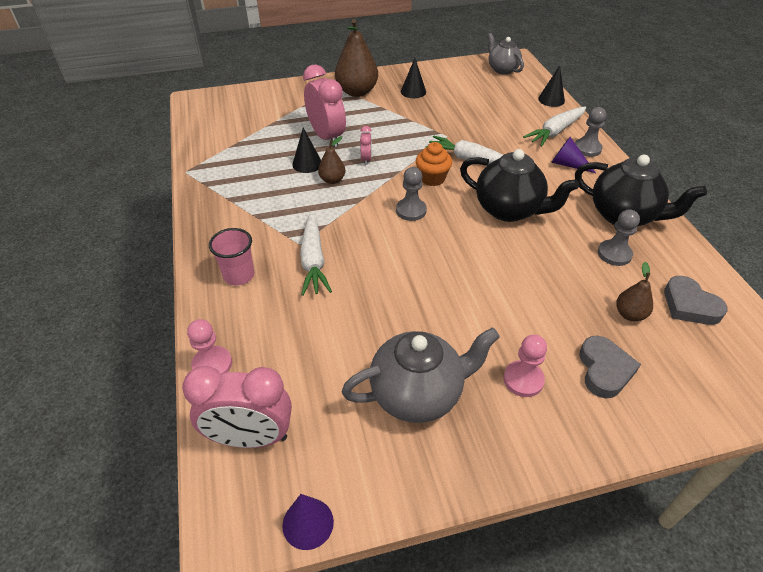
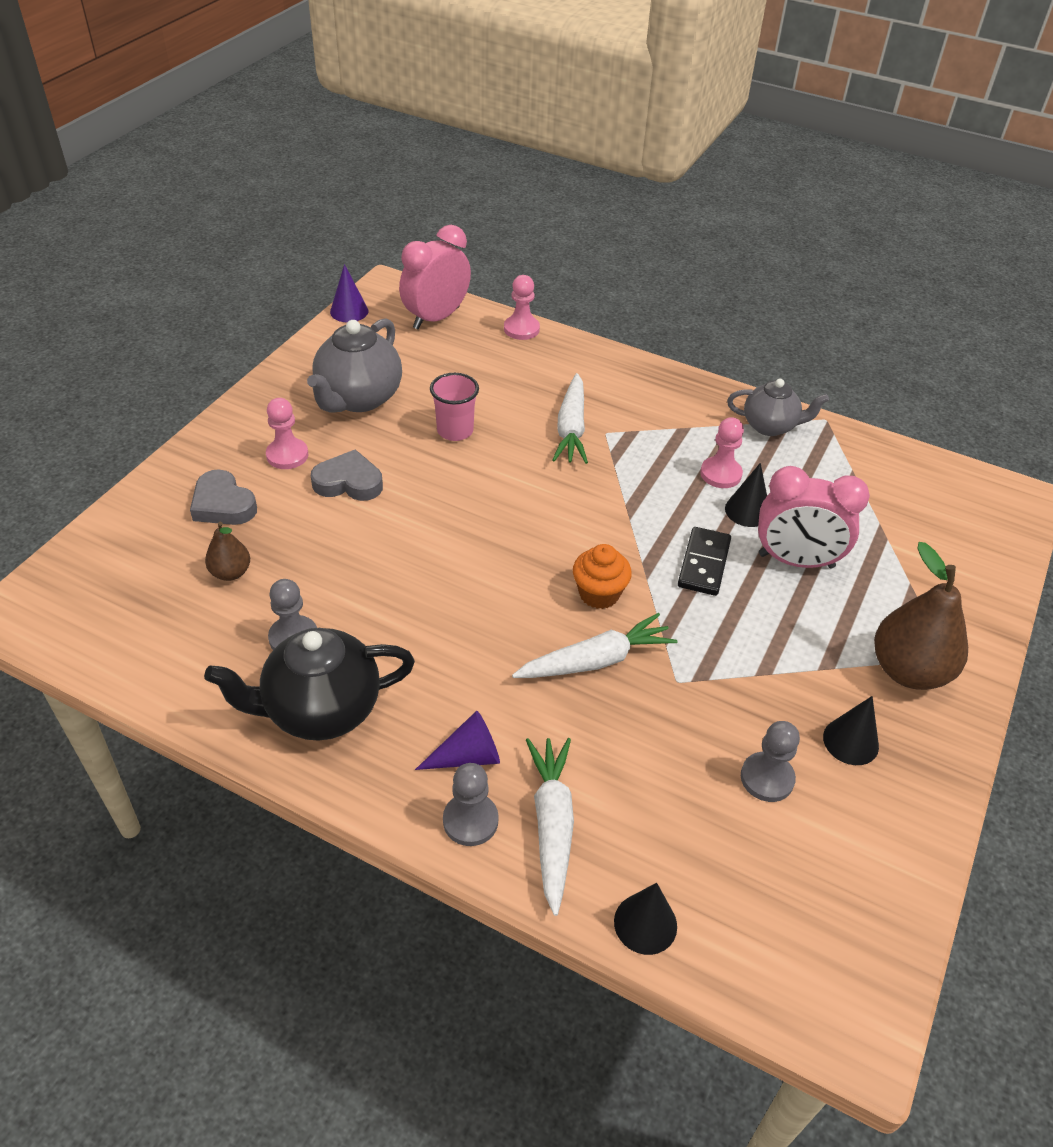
camera: 130 degrees right, 0 degrees up
pink cup [209,228,254,285] -> pink cup moved to [430,373,479,441]
white carrot [300,212,332,296] -> white carrot turned 120 degrees counterclockwise [553,373,588,464]
brown pear [318,136,345,184] -> none
pink clock [360,126,372,165] -> black domino [678,527,731,596]
grey pawn [396,167,427,221] -> grey pawn moved to [741,721,800,802]
black teapot [460,149,579,222] -> none
grey teapot [488,33,524,75] -> grey teapot moved to [727,379,829,436]
grey heart [664,276,728,325] -> grey heart moved to [311,449,383,501]
none -> pink pawn [700,417,744,488]

